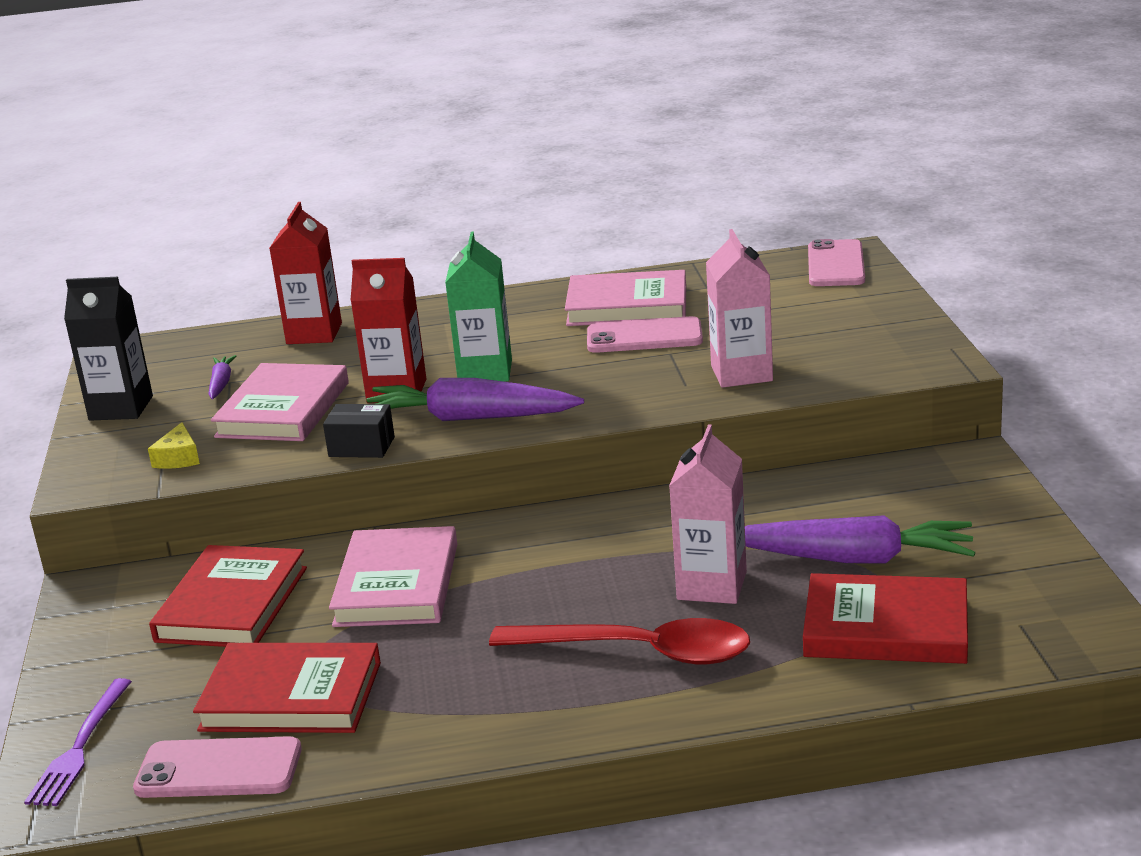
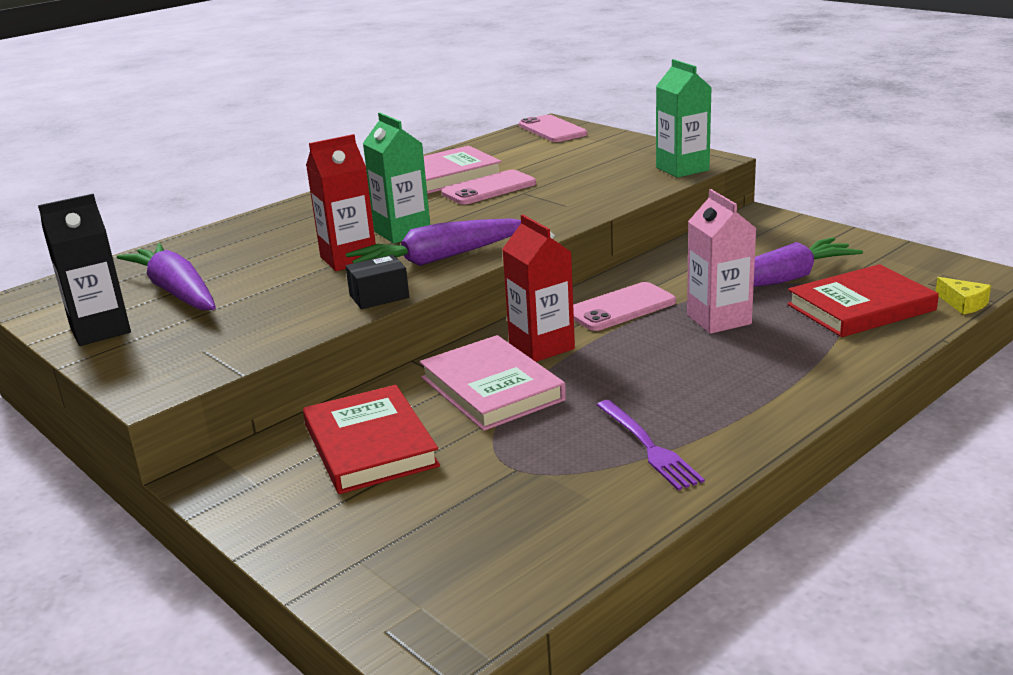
camera: 35 degrees left, 0 degrees up
purple fork [24,678,132,806] -> purple fork moved to [597,400,705,491]
pink phone [133,736,302,798] -> pink phone moved to [573,282,676,331]
yellow cheese [148,422,200,469] -> yellow cheese moved to [935,277,991,314]
red book [193,643,381,733] -> none
purple carrot [208,355,236,399] -> purple carrot [117,243,216,310], size x2.14
pink book [211,363,349,441] -> none
red carton [270,202,342,344] -> red carton moved to [502,215,575,362]
red spoon [489,618,750,665] -> none
pink carton [706,229,773,388] -> none
none -> green carton [656,59,712,178]

